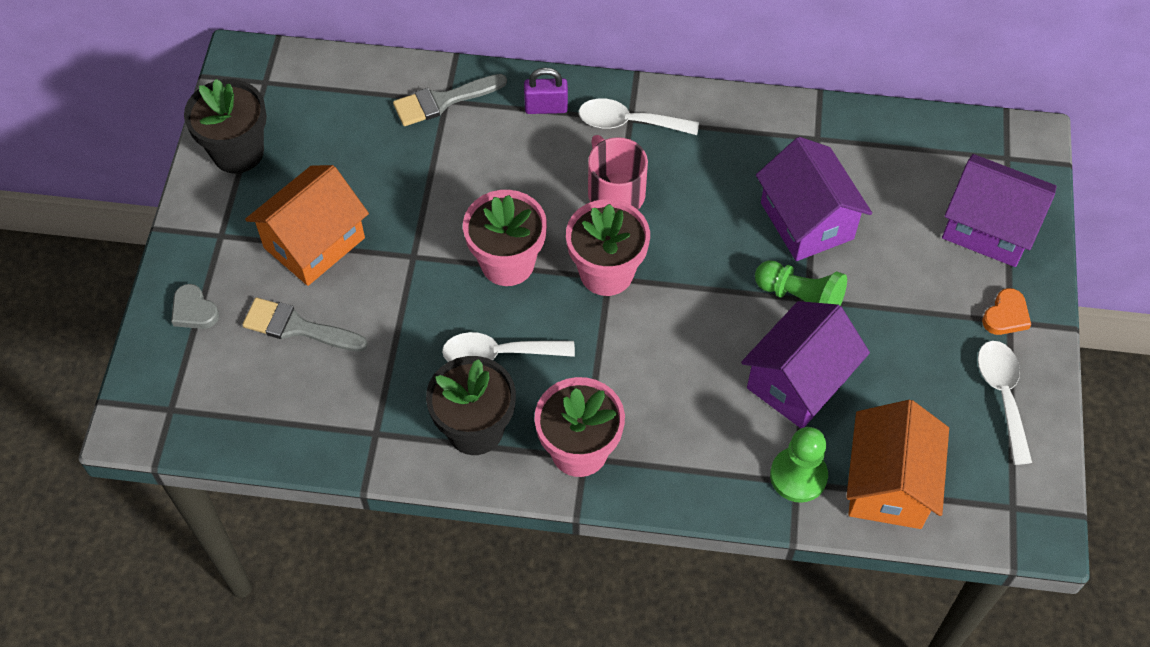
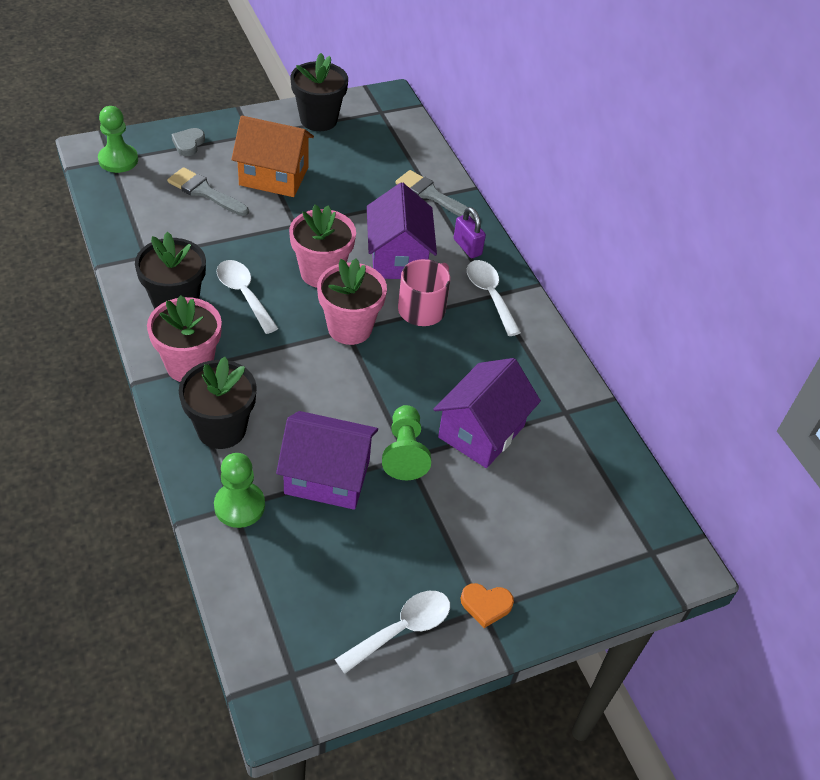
camera: 55 degrees right, 10 degrees down
grey brush [242,298,368,352] -> grey brush turned 45 degrees counterclockwise [167,167,249,216]
orange house [846,400,949,529] -> none
purple house [942,154,1057,267] -> purple house moved to [367,183,437,279]
none -> green pawn [98,106,138,173]
none -> black flower pot [179,357,257,449]

